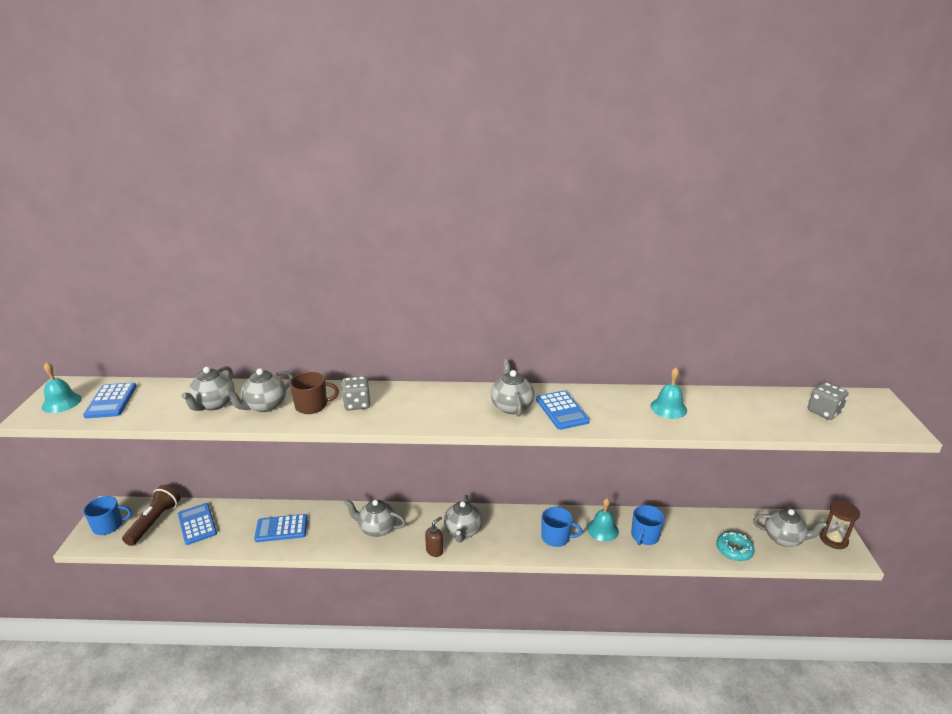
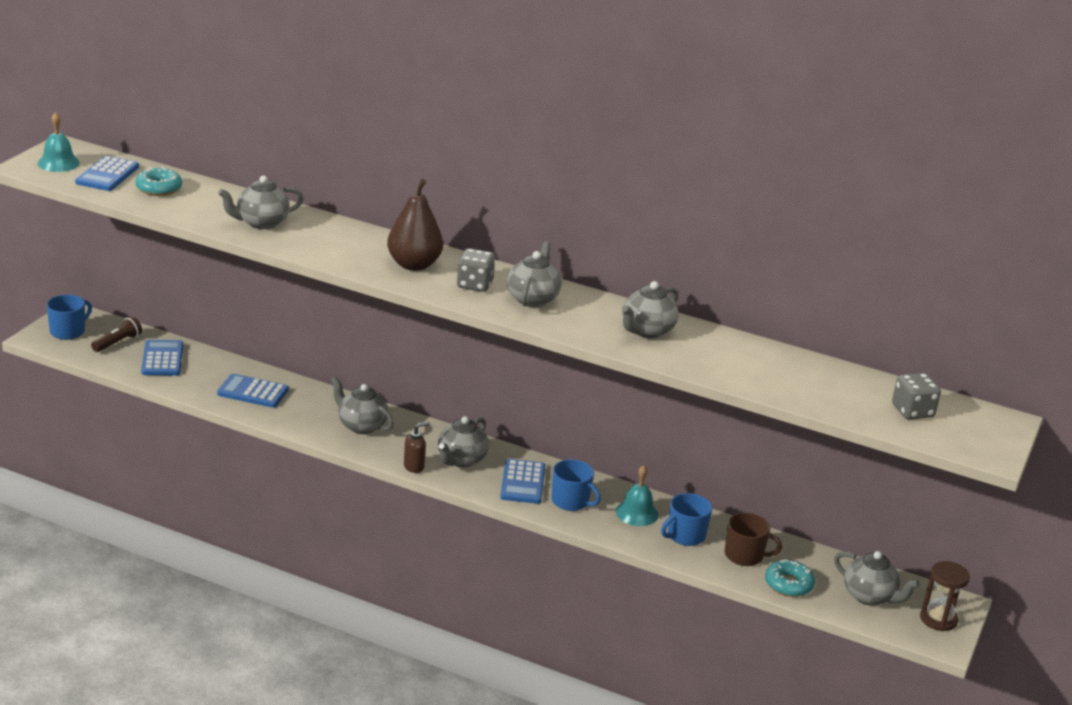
camera: 20 degrees right, 0 degrees up
blue mug [83,496,132,535] -> blue mug turned 60 degrees counterclockwise [47,295,92,340]
brown flashlight [122,485,180,546] -> brown flashlight [91,316,142,352], size x0.66
grey teapot [181,366,235,411] -> grey teapot moved to [622,281,679,338]
brown mug [290,372,339,414] -> brown mug moved to [725,513,782,566]
grey dice [342,376,371,411] -> grey dice moved to [457,248,495,292]
blue calculator [536,391,590,430] -> blue calculator moved to [500,459,545,504]
turquoise bell [650,368,687,419] -> none
none -> turquoise donut [135,167,182,196]
none -> brown pear [387,179,443,271]

